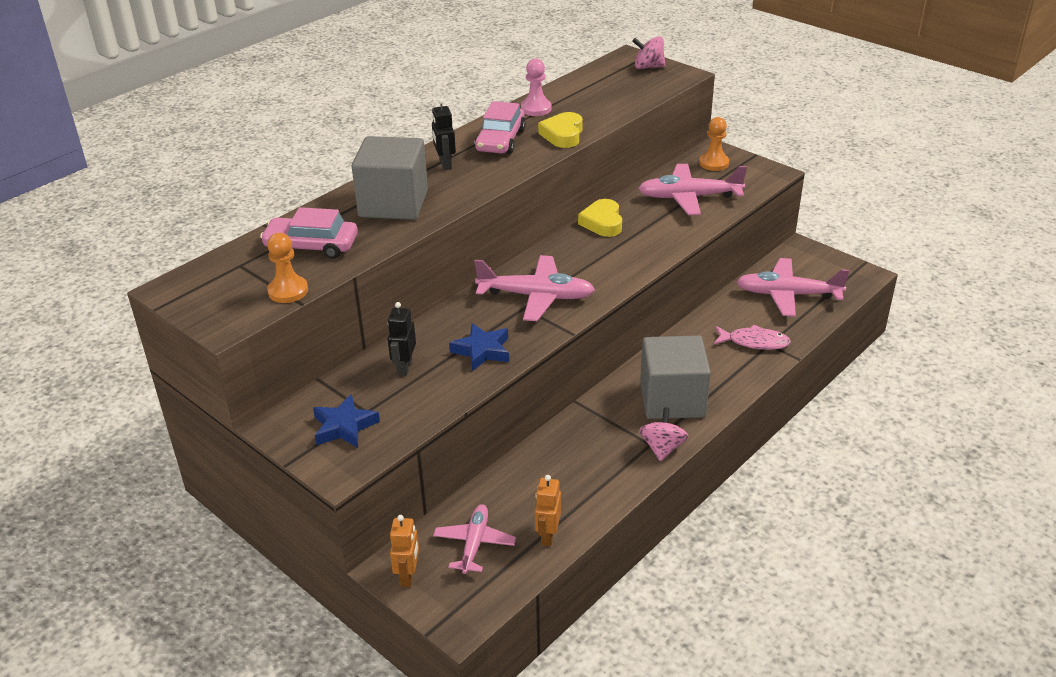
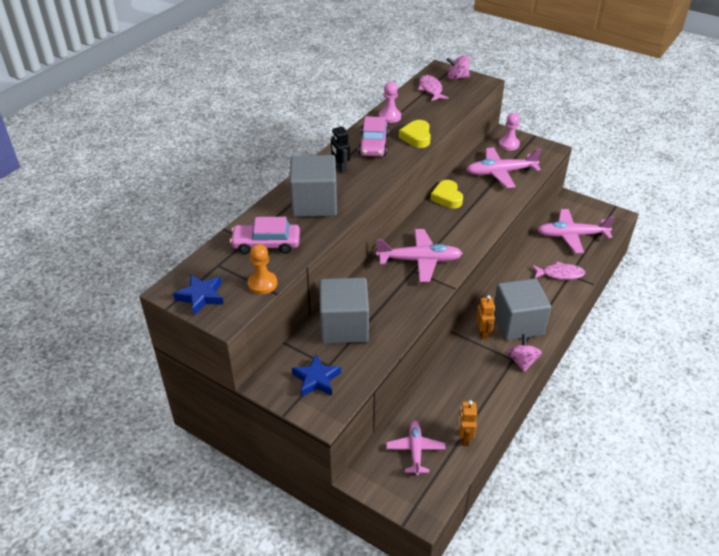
camera: 10 degrees left, 5 degrees up
black robot [388,302,416,376] -> grey cube [319,278,369,344]
orange robot [390,515,419,587] -> orange robot moved to [476,295,495,339]
blue star [449,323,509,371] -> blue star moved to [173,275,224,315]
orange pawn [699,117,729,171] -> pink pawn [499,113,520,150]
none -> pink fish [418,75,449,101]

